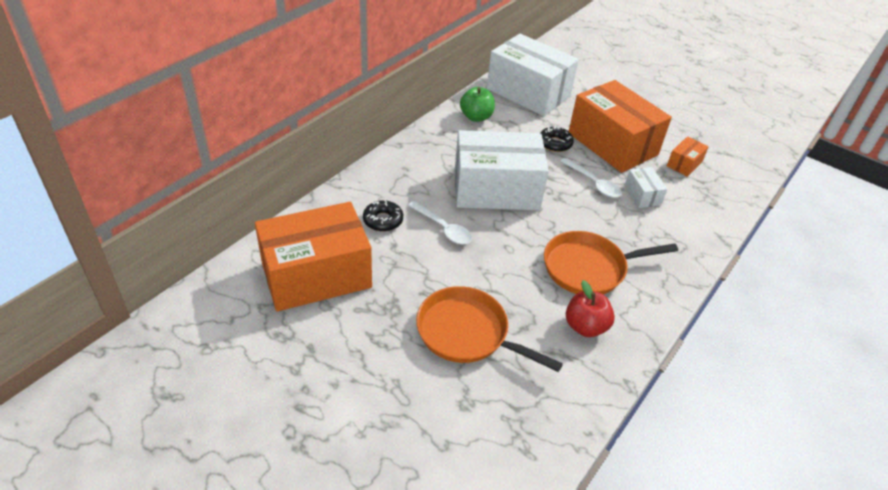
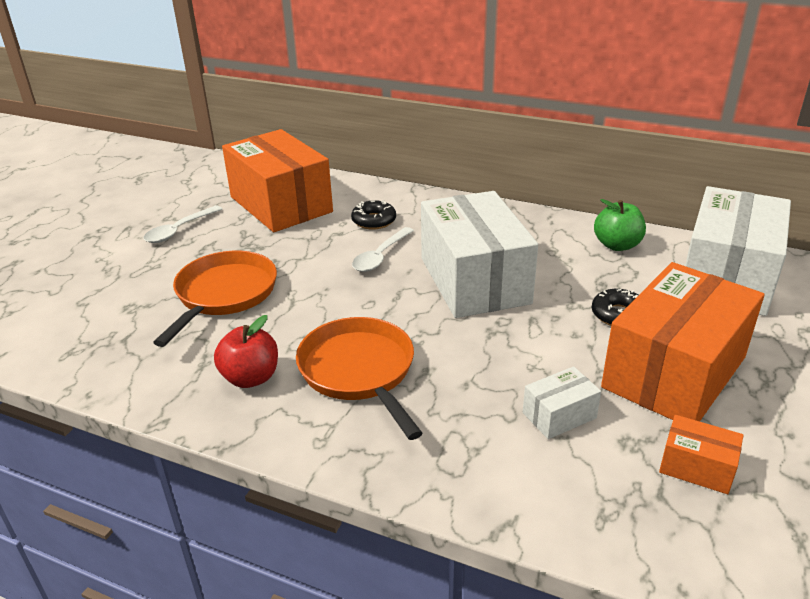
camera: 80 degrees right, 10 degrees down
white spoon [560,158,622,198] -> white spoon moved to [144,205,222,243]

